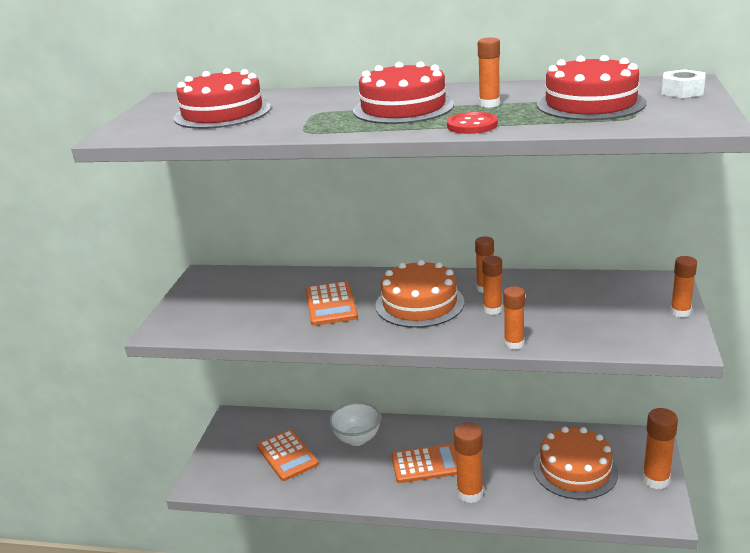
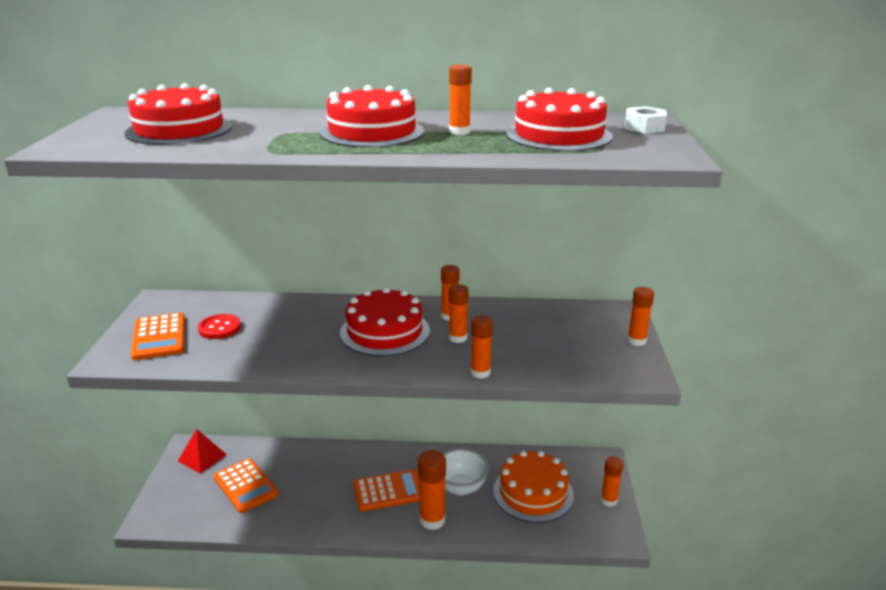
camera: 10 degrees left, 0 degrees up
orange calculator [305,281,358,326] -> orange calculator moved to [131,313,185,360]
white bowl [329,402,381,446] -> white bowl moved to [443,449,489,495]
orange cake [375,260,464,328] -> red cake [340,287,430,356]
red button [447,112,498,134] -> red button moved to [198,314,241,339]
orange glue stick [642,408,678,489] -> orange glue stick [601,456,623,507], size x0.65
none -> red pyramid [178,429,227,474]

